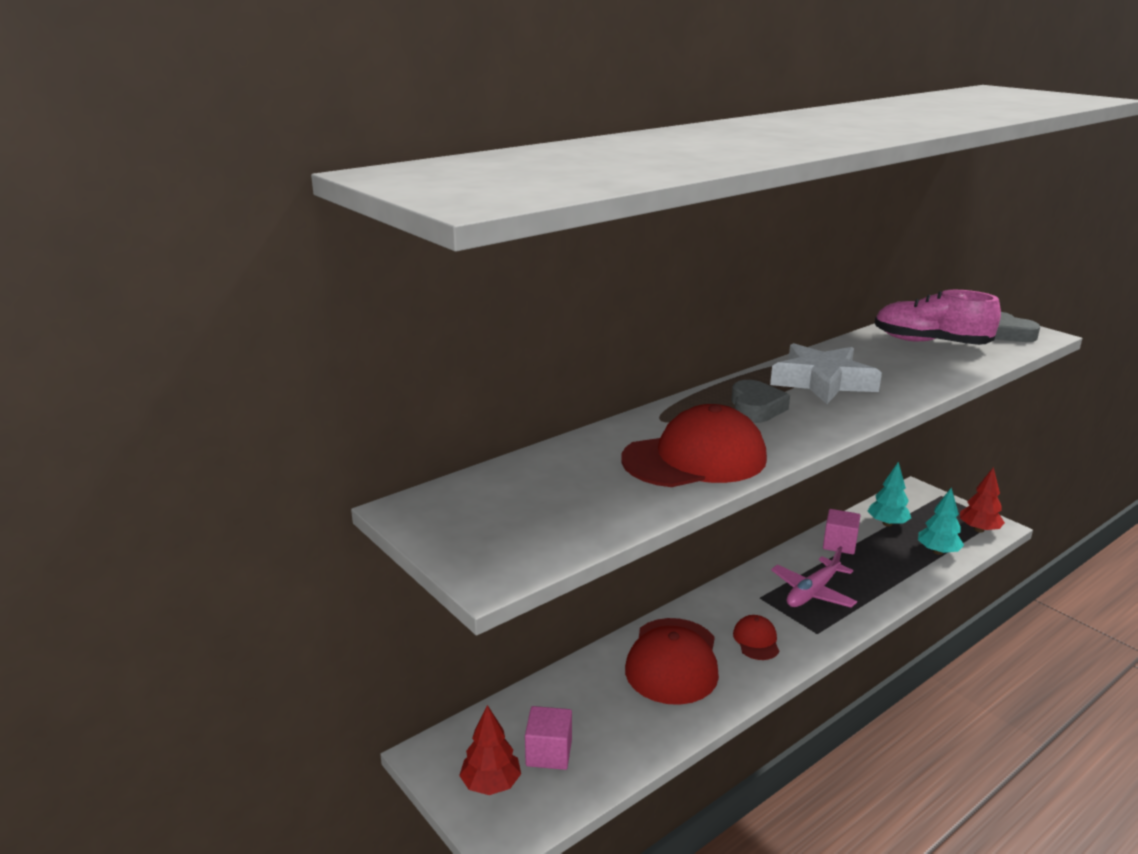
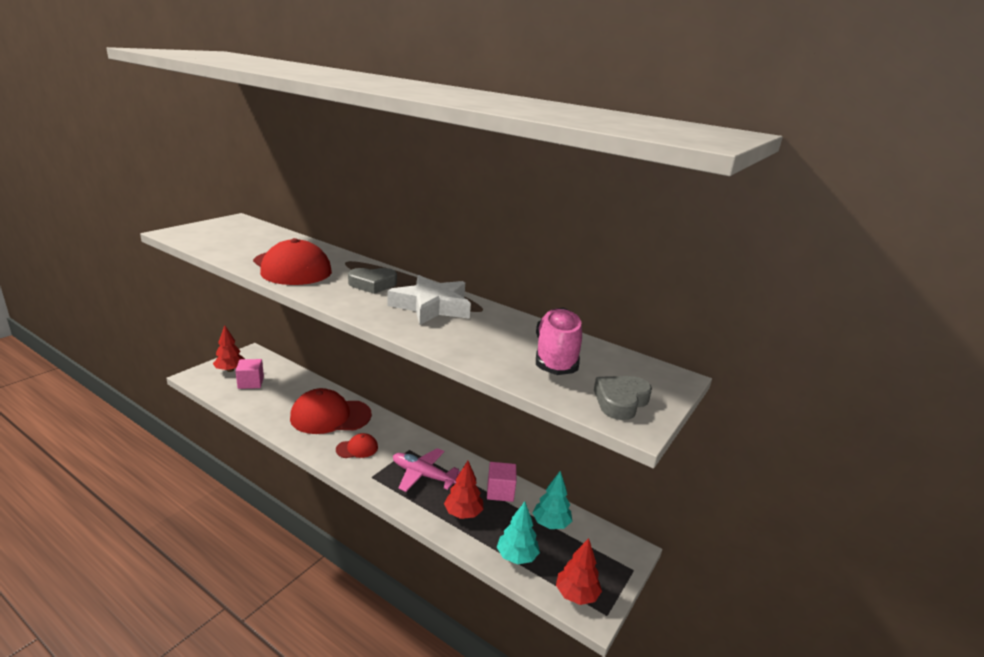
camera: 70 degrees right, 0 degrees up
none -> red tree [444,461,484,519]

